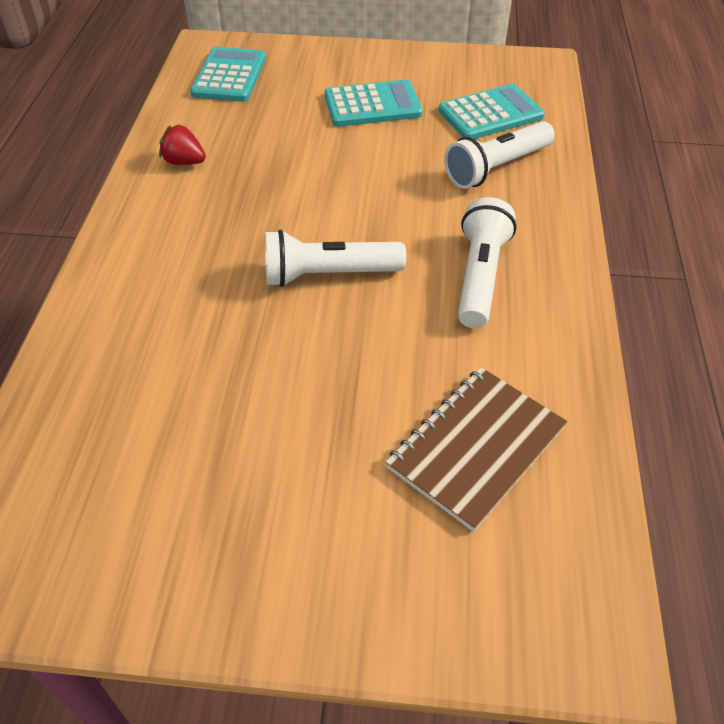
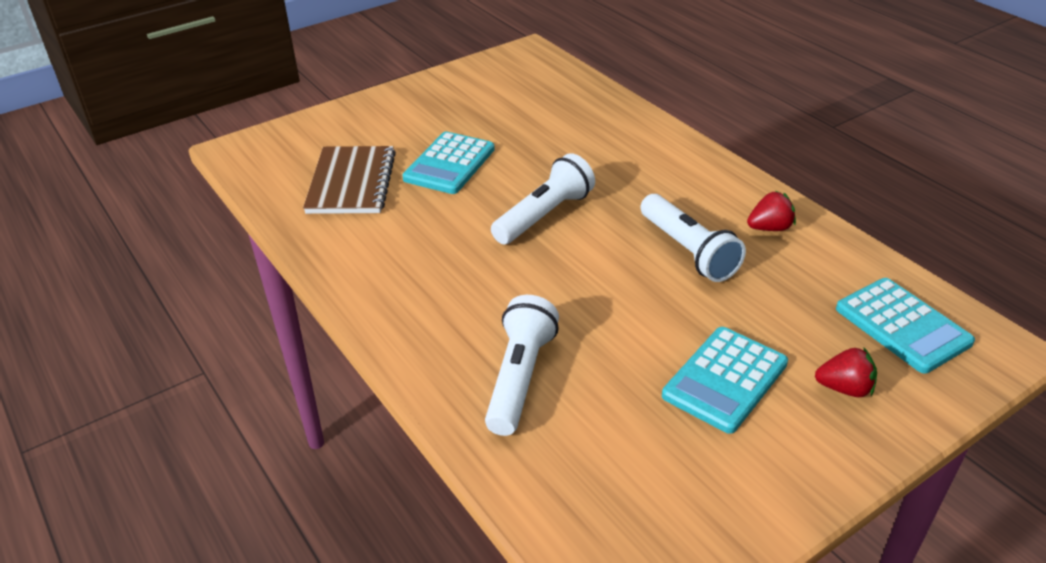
camera: 140 degrees right, 10 degrees down
turquoise calculator [438,84,545,139] -> turquoise calculator moved to [402,132,495,194]
white flashlight [458,197,516,328] -> white flashlight moved to [640,194,746,282]
none -> red strawberry [815,347,877,397]

